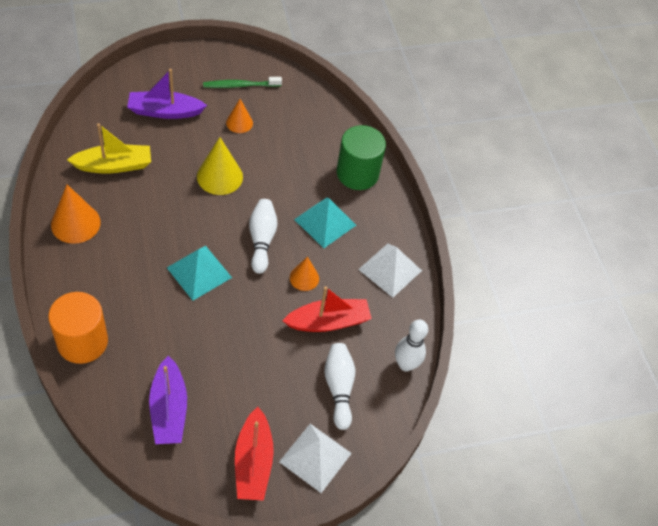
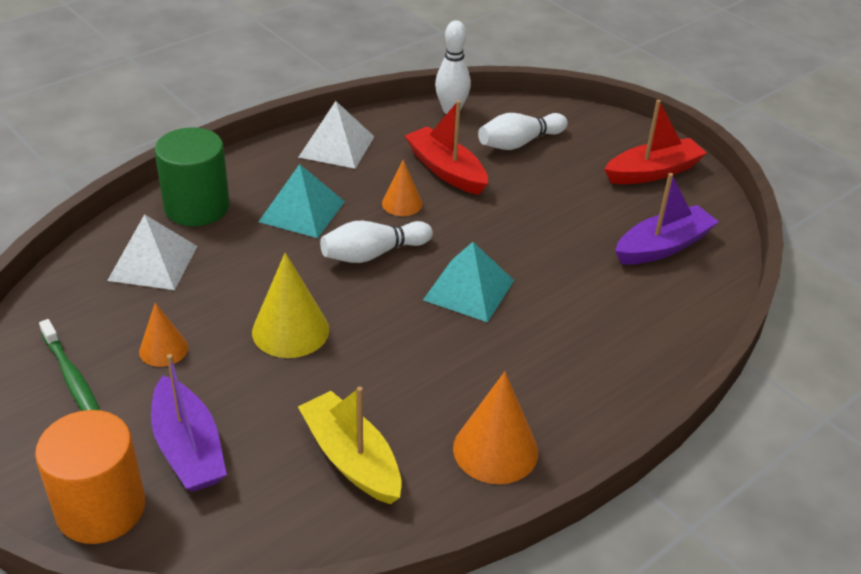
camera: 110 degrees left, 15 degrees down
orange cylinder [48,292,108,364] -> orange cylinder moved to [35,410,145,544]
white pyramid [279,424,352,493] -> white pyramid moved to [107,214,198,290]

